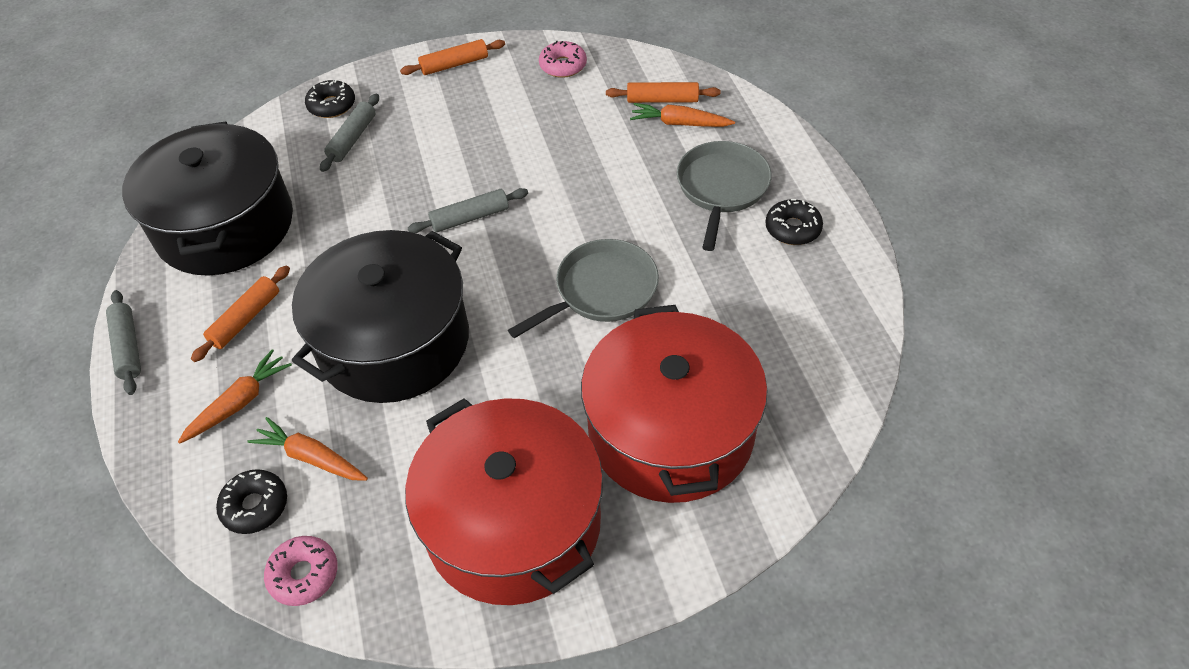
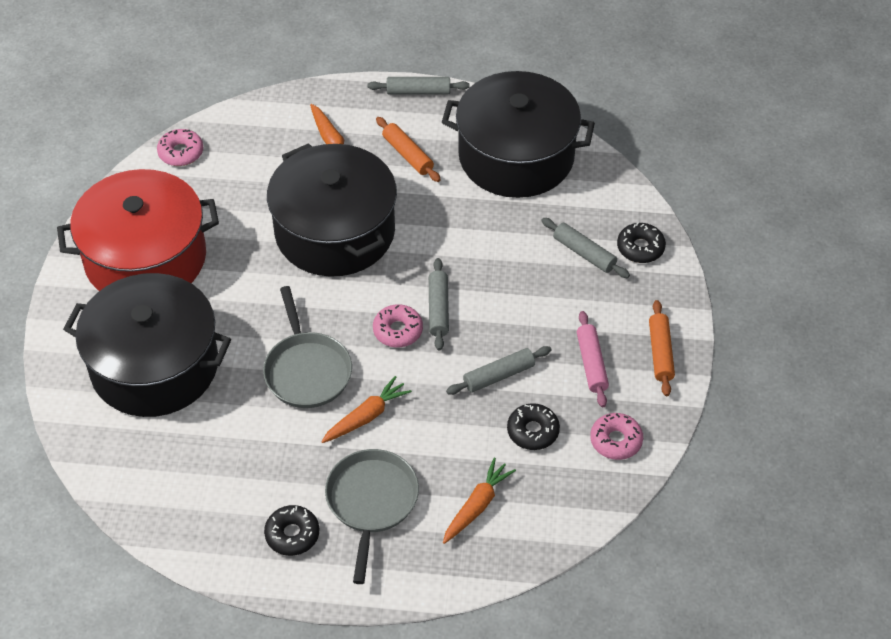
camera: 110 degrees right, 0 degrees up
black donut [216,469,287,534] -> black donut moved to [507,403,560,450]
orange carrot [247,417,368,481] -> orange carrot moved to [321,376,412,443]
red pot [581,305,768,503] -> black pot [63,273,231,417]
orange rolling pin [606,82,720,103] -> none
grey pan [677,141,772,251] -> grey pan turned 120 degrees counterclockwise [325,449,419,584]
none -> pink donut [373,304,423,347]
none -> grey rolling pin [446,346,551,395]
none -> pink rolling pin [577,311,609,407]

